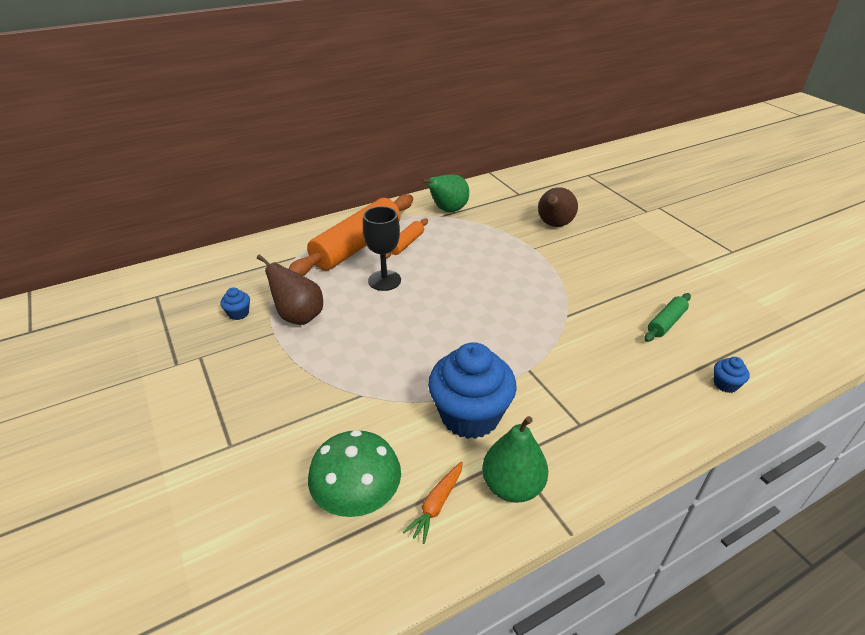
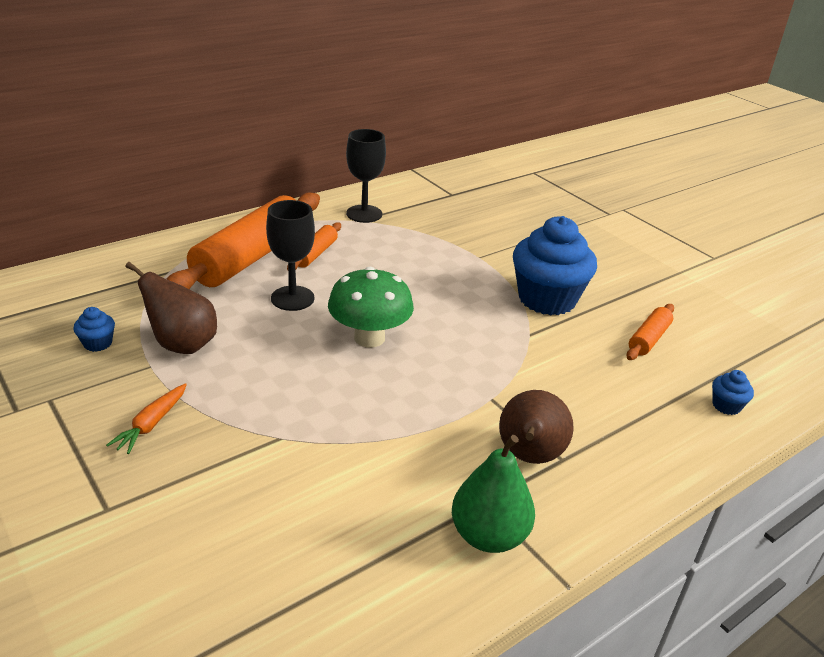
camera: 10 degrees left, 5 degrees down
green mushroom [308,430,401,517] -> green mushroom moved to [328,267,414,348]
orange carrot [403,461,463,544] -> orange carrot moved to [106,383,187,454]
green pear [421,174,469,212] -> black goblet [346,129,386,223]
blue cupcake [428,342,517,439] -> blue cupcake moved to [513,216,597,315]
brown pear [538,187,578,227] -> brown pear moved to [499,390,574,464]
green rolling pin [644,293,691,342] -> orange rolling pin [626,304,674,360]

